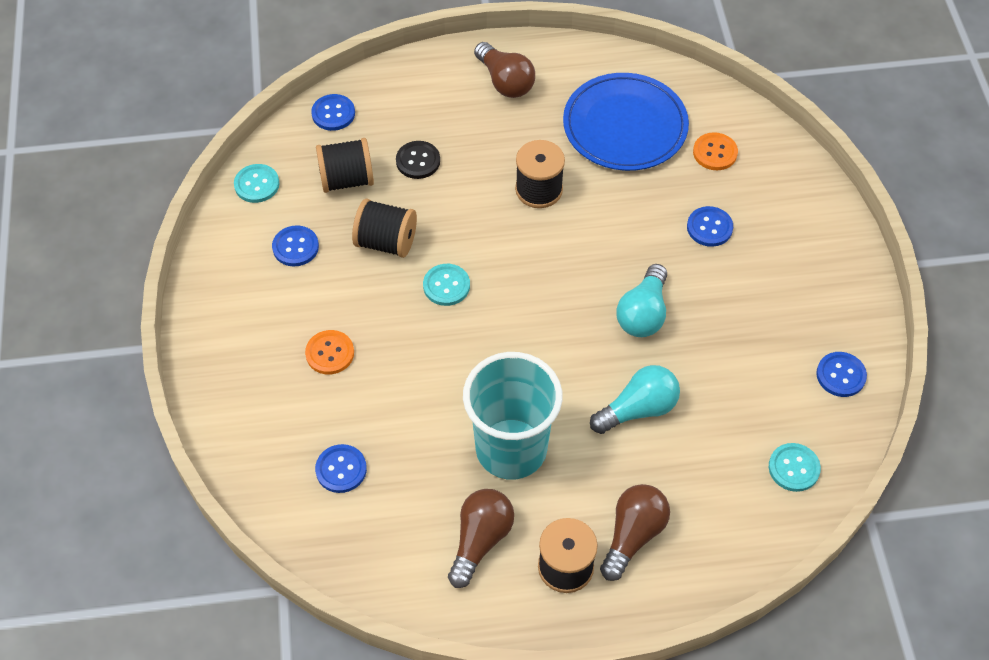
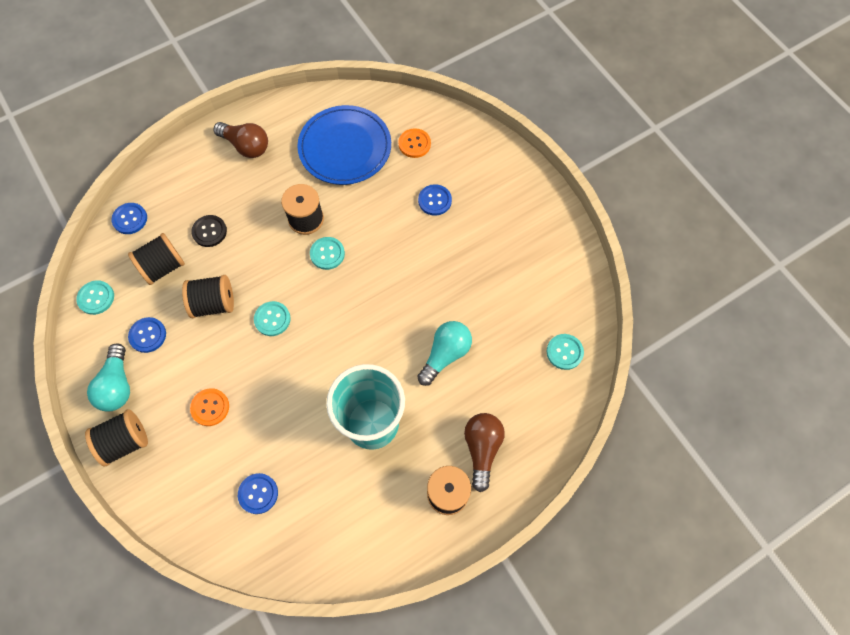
camera: 25 degrees left, 10 degrees up
brown light bulb [448,489,514,588] -> none
turquoise light bulb [616,264,667,337] -> turquoise light bulb moved to [87,343,130,412]
blue button [816,352,867,397] -> none
none -> black spool [85,410,148,466]
none -> turquoise button [310,237,345,270]

